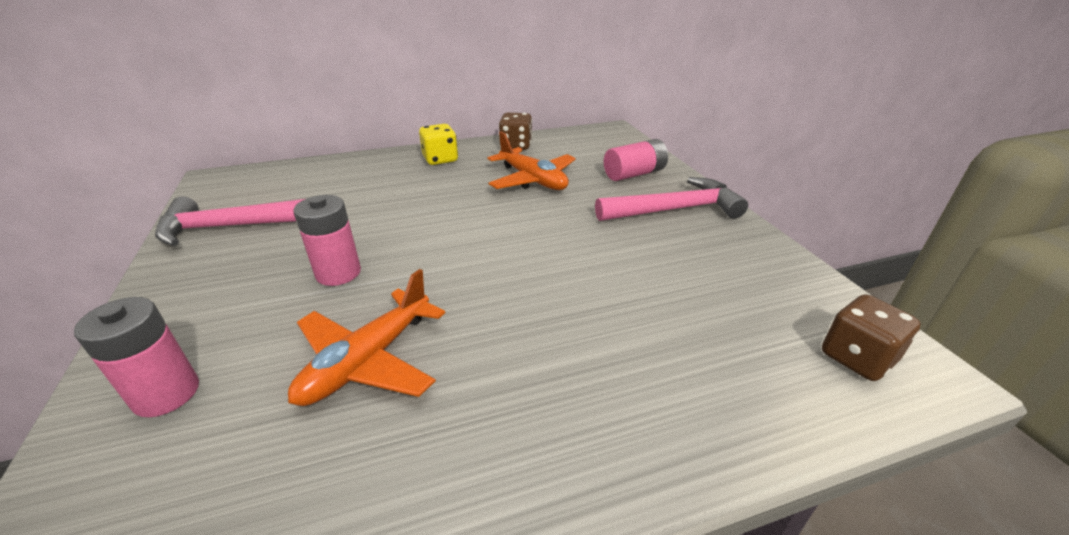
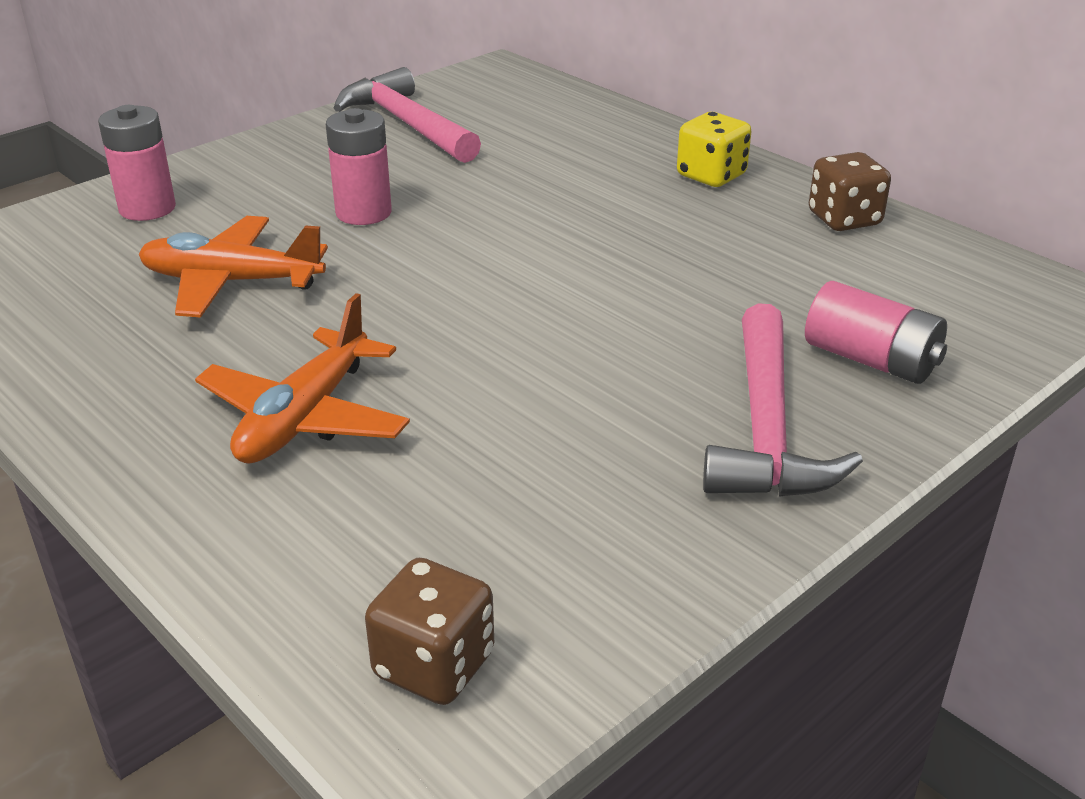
camera: 65 degrees right, 0 degrees up
orange plane [488,131,576,190] -> orange plane moved to [195,293,410,463]
pink hammer [595,177,748,221] -> pink hammer turned 45 degrees clockwise [703,303,863,497]

